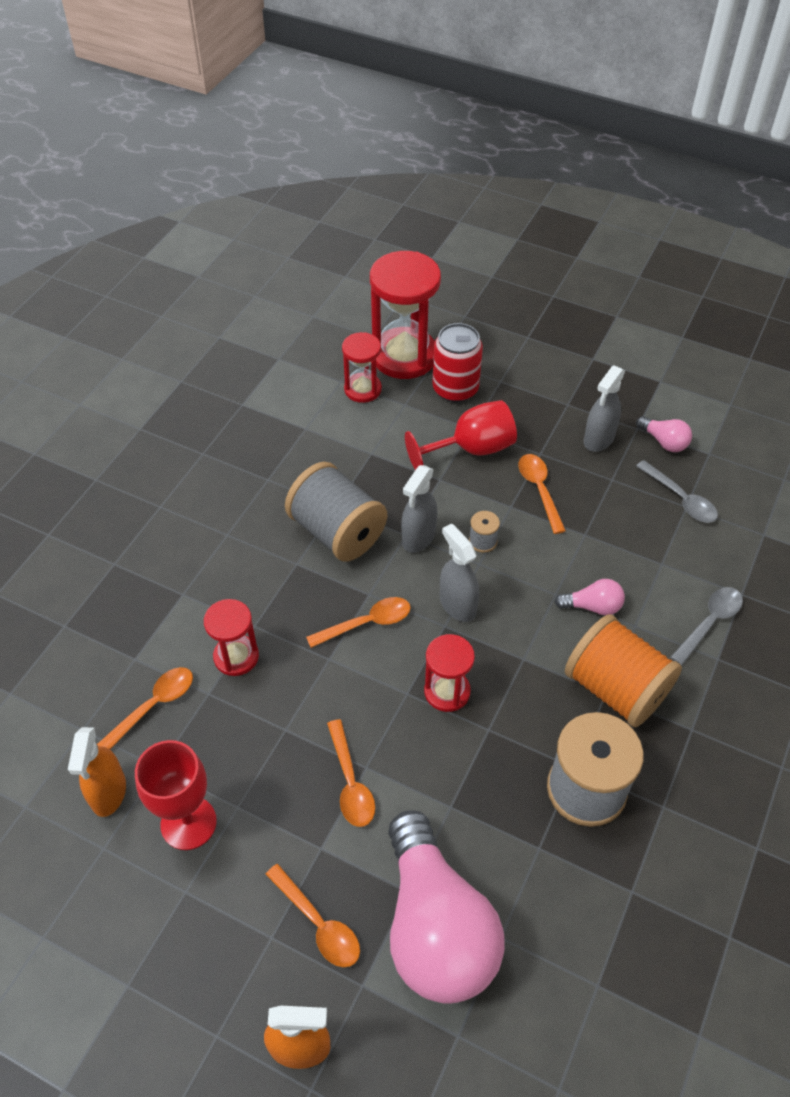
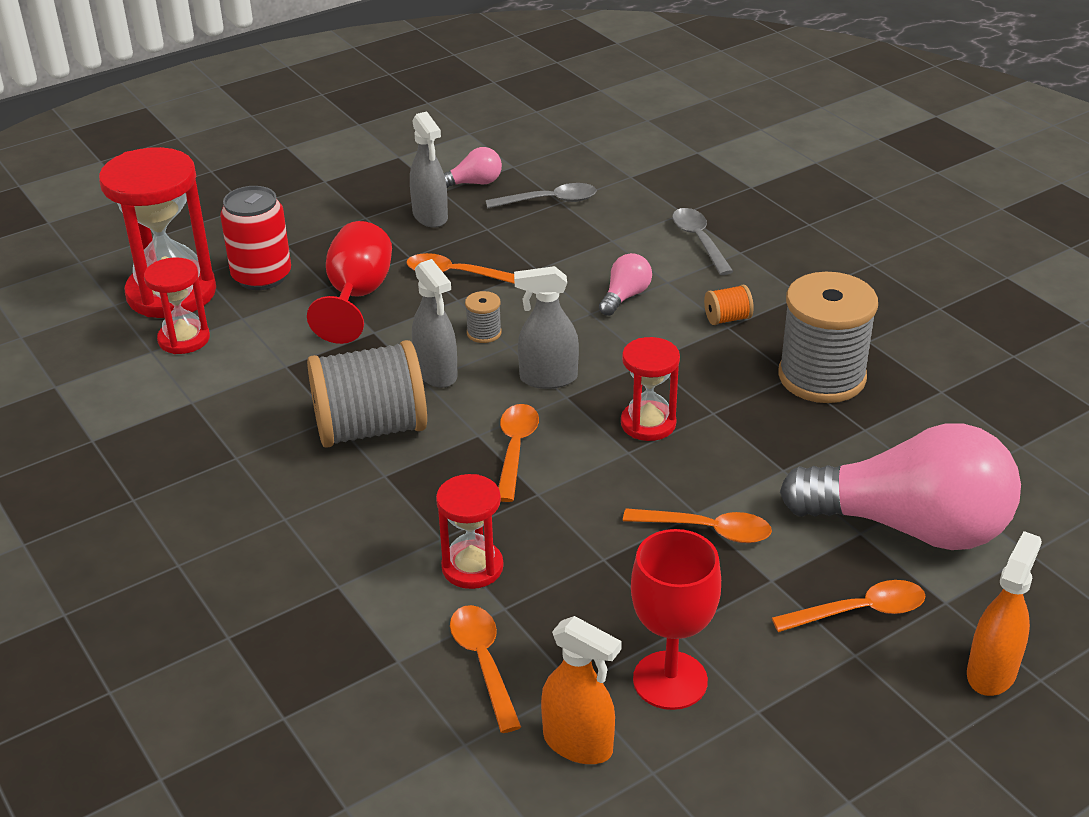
camera: 60 degrees left, 15 degrees down
orange spool [565,614,682,728] -> orange spool [704,285,754,325], size x0.42

